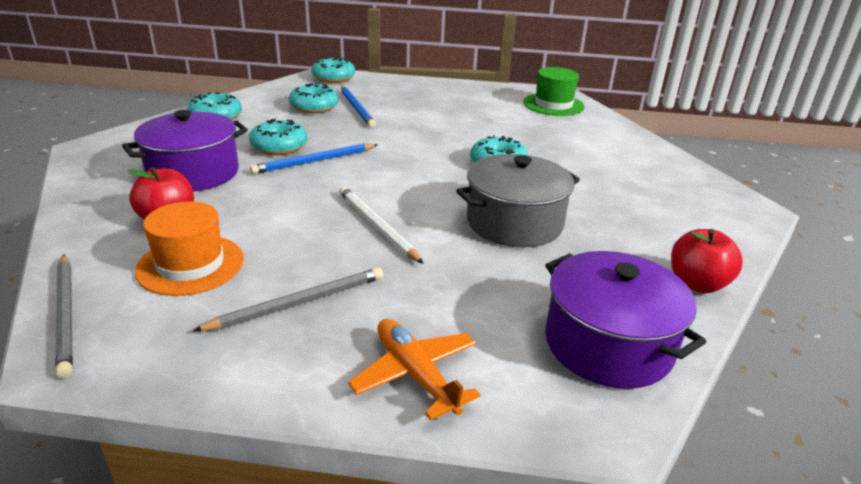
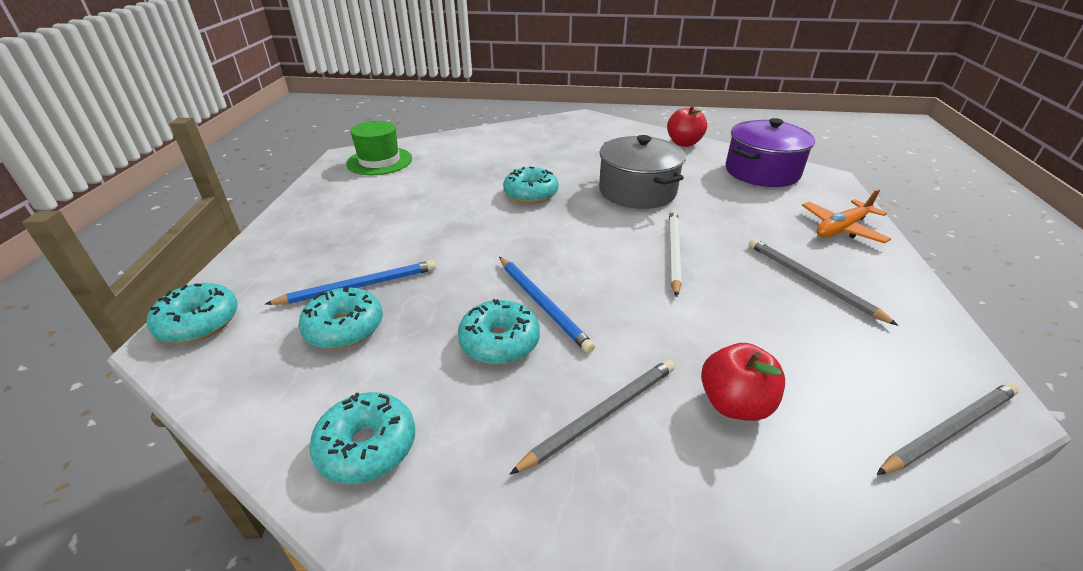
camera: 90 degrees left, 5 degrees up
purple pot [122,110,248,192] -> grey pencil [510,359,675,474]
orange hat [135,201,244,296] -> none
white pencil [339,187,424,264] -> white pencil turned 135 degrees clockwise [669,210,682,297]

